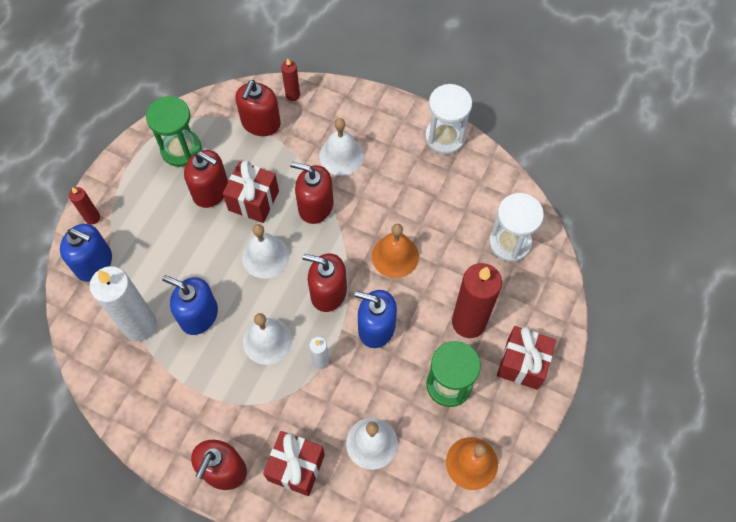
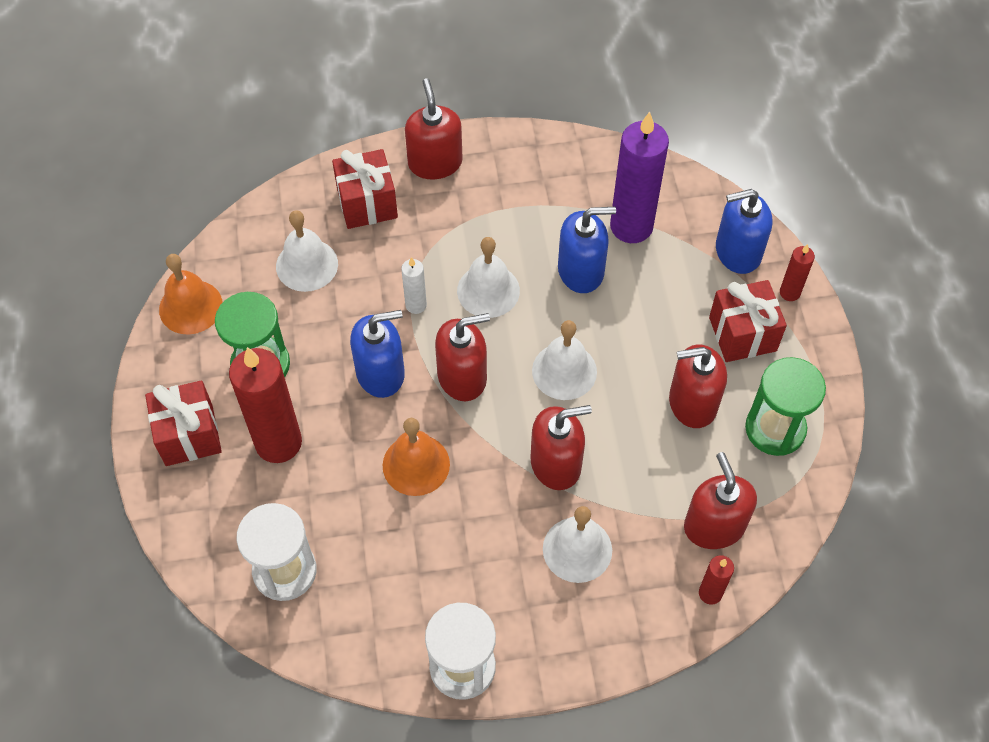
camera: 145 degrees right, 5 degrees down
white candle [89,266,157,341] -> purple candle [610,112,669,243]
red gift [223,160,279,223] -> red gift moved to [709,280,787,362]

